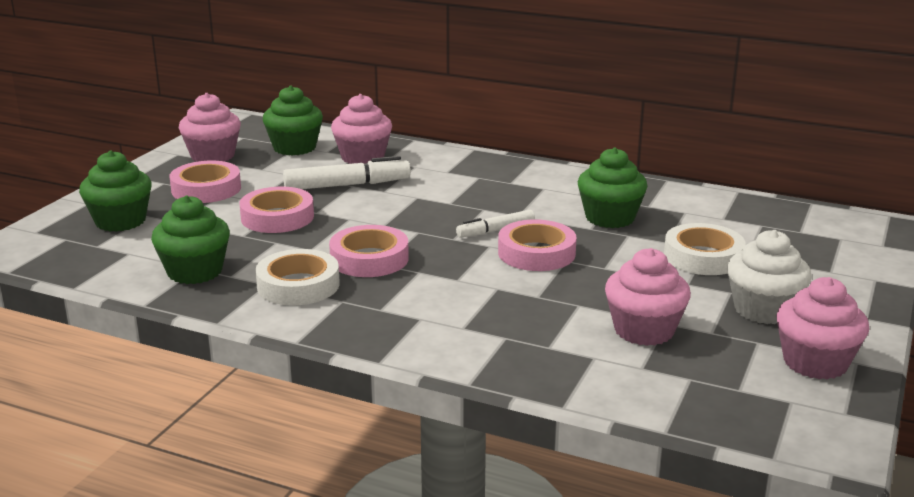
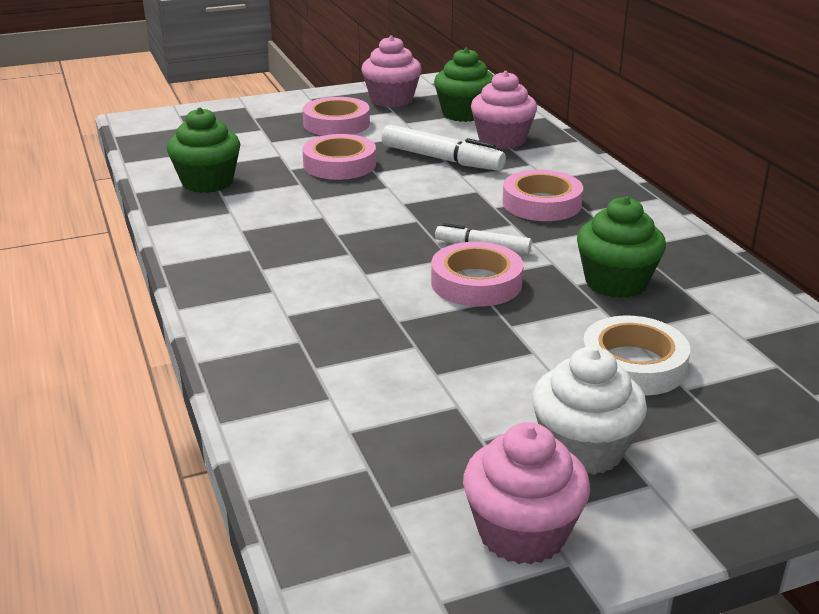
camera: 45 degrees right, 5 degrees up
green cupcake [79,150,152,232] -> none
white tape [255,249,340,306] -> none
pink tape [329,225,409,277] -> pink tape moved to [502,170,583,221]
pink cupcake [605,248,691,346] -> none

